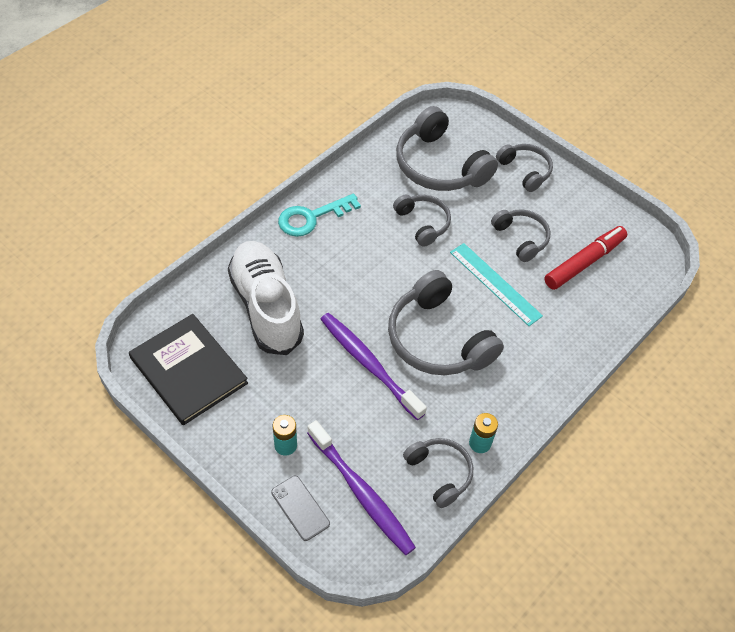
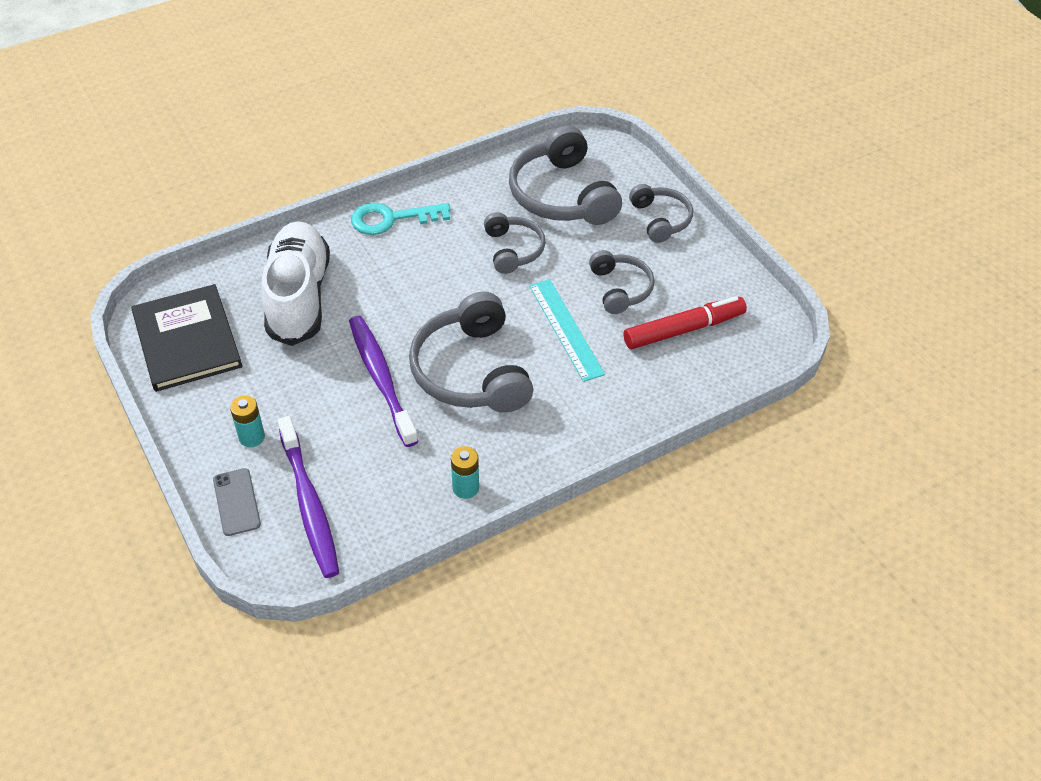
camera: 20 degrees right, 5 degrees down
grey headphones [403,438,473,508] -> none

